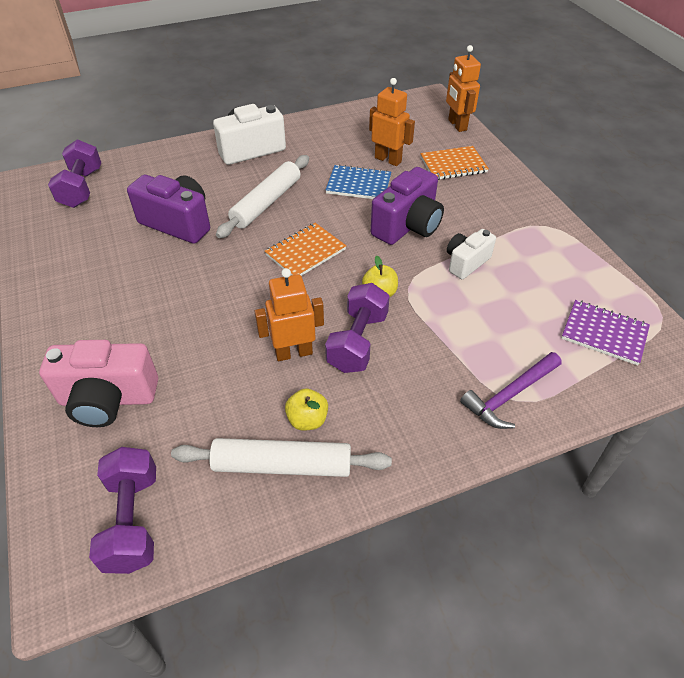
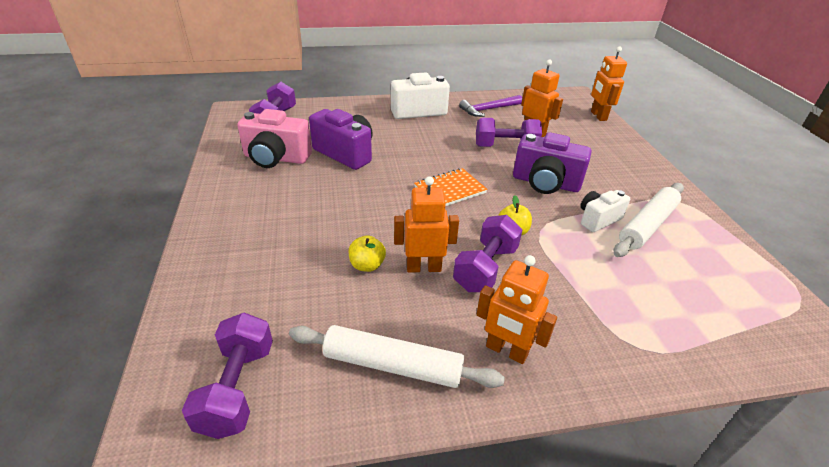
camera: 10 degrees right, 10 degrees down
pink camera [39,340,158,427] -> pink camera moved to [237,109,312,168]
white rolling pin [216,155,309,238] -> white rolling pin moved to [613,183,684,257]
yellow apple [285,388,328,431] -> yellow apple moved to [348,235,386,272]
blue notebook [326,164,391,199] -> purple dumbbell [476,118,542,147]
purple camera [371,167,444,245] -> purple camera turned 60 degrees clockwise [513,132,592,194]
orange notebook [420,146,489,180] -> none
purple hammer [460,352,562,429] -> purple hammer moved to [459,95,522,117]
purple notebook [561,300,650,365] -> none
none -> orange robot [476,255,557,364]

